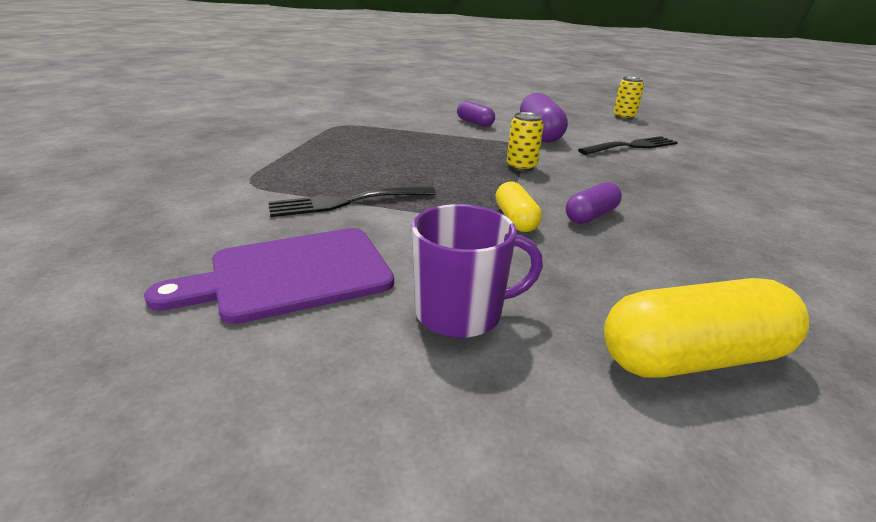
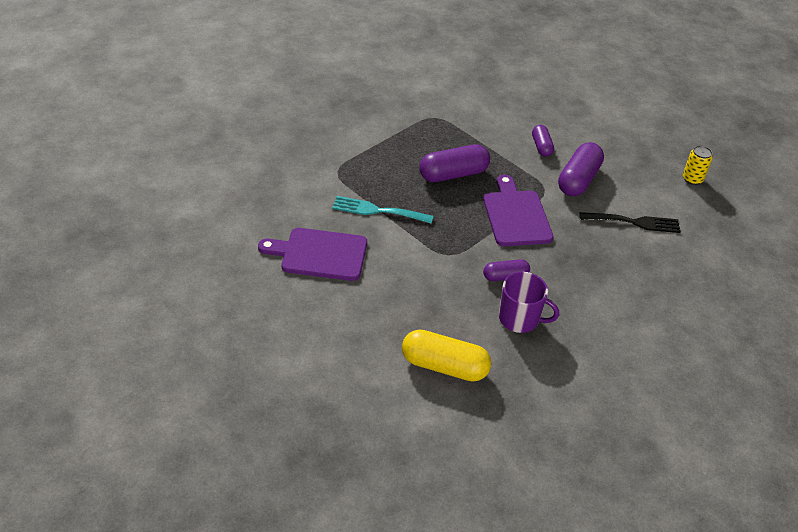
camera: 30 degrees right, 15 degrees up
black fork [268,186,436,217] -> turquoise fork [332,196,434,224]
purple mug [412,204,543,338] -> purple mug moved to [499,272,559,333]
yellow capsule [496,181,542,232] -> none
yellow can [507,112,544,171] -> purple cutting board [483,175,553,246]
none -> purple capsule [419,144,490,182]

